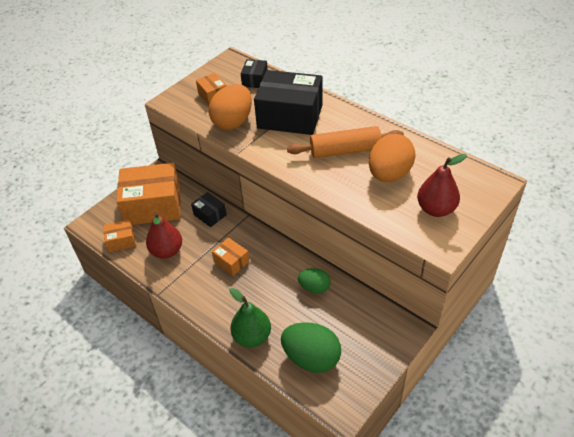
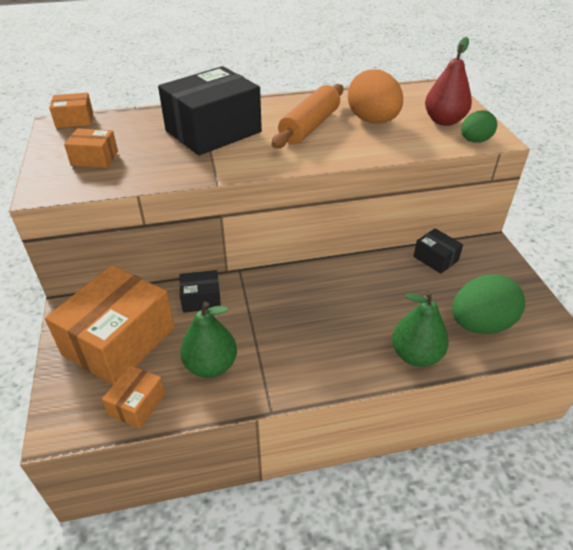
camera: 55 degrees left, 5 degrees down
red pear [146,212,182,259] -> green pear [180,302,237,378]
orange egg [208,84,252,130] -> none
orange box [212,237,249,276] -> orange box moved to [49,93,93,128]
black box [241,59,268,88] -> black box moved to [413,228,463,274]
green egg [298,268,331,293] -> green egg moved to [461,110,497,143]

